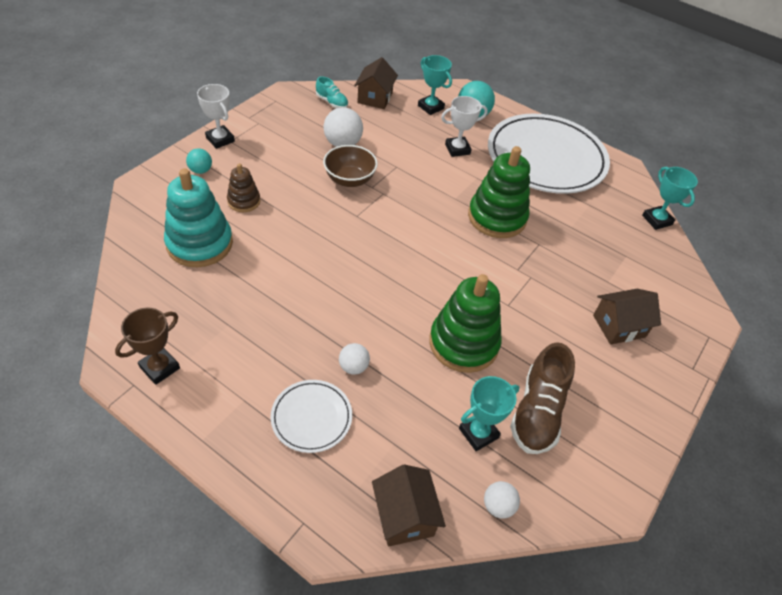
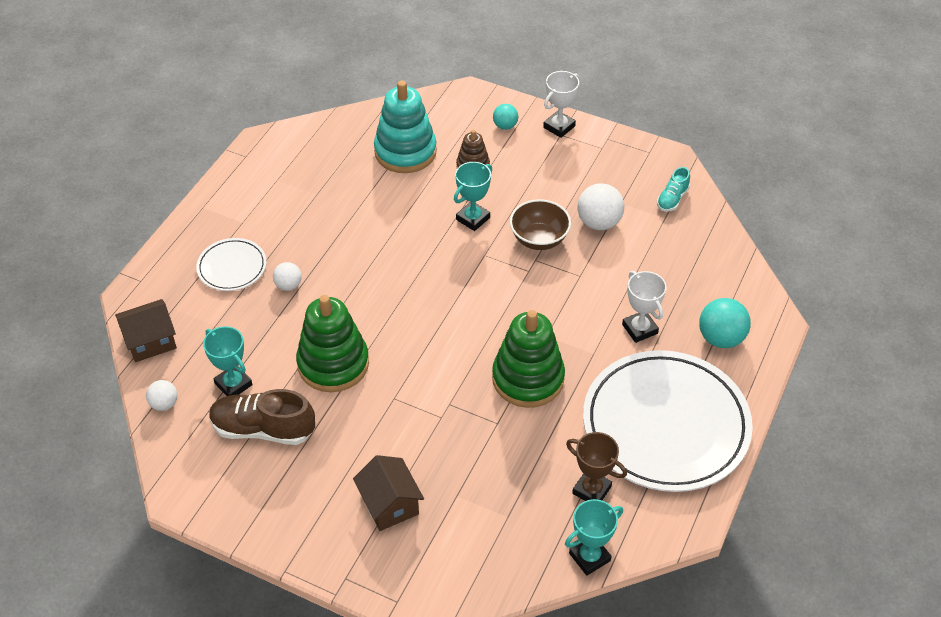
camera: 85 degrees right, 0 degrees up
brown trophy [115,308,180,385] -> brown trophy moved to [566,432,627,501]
brown house [354,57,398,109] -> none
turquoise trophy [418,55,452,115] -> turquoise trophy moved to [454,162,492,231]

